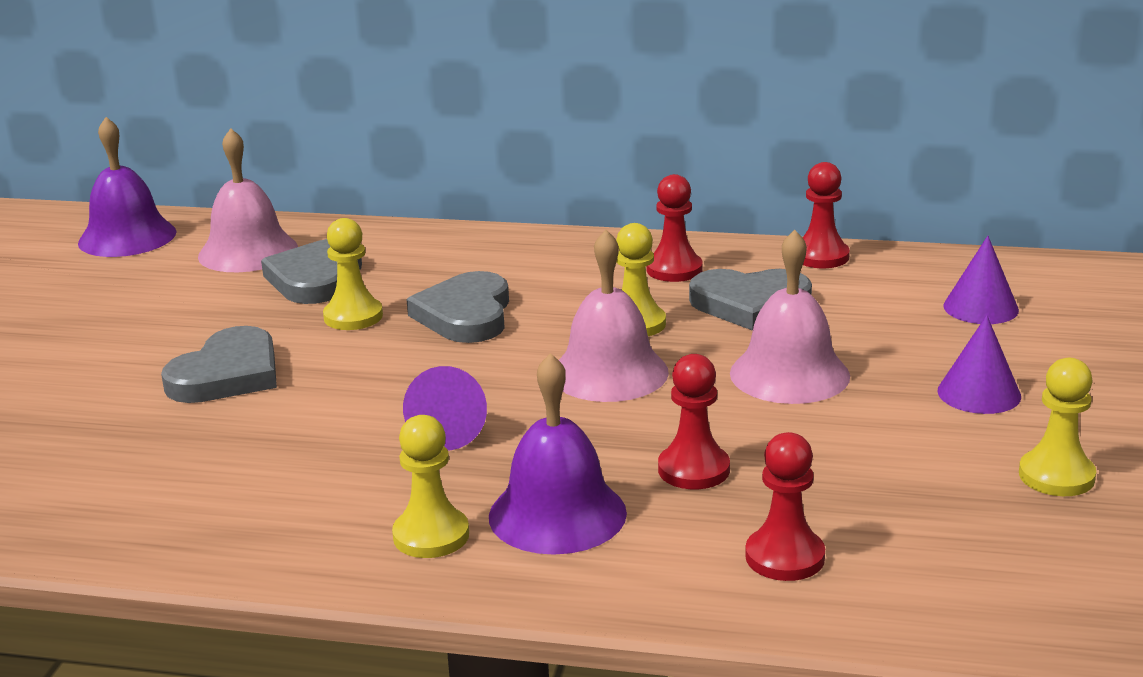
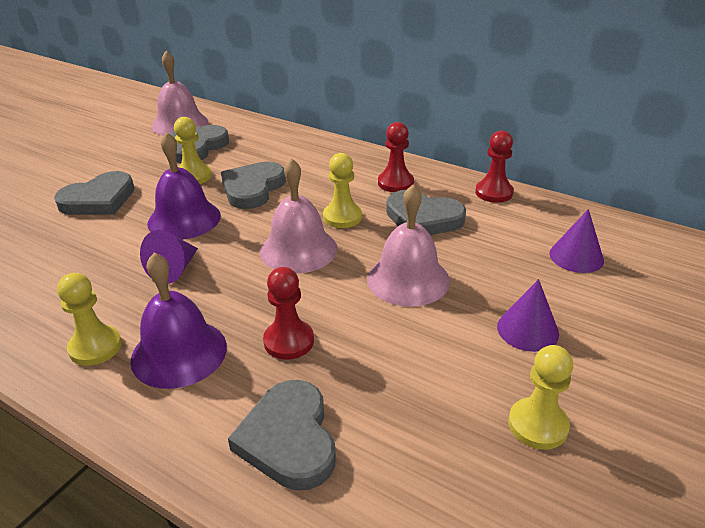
camera: 20 degrees right, 10 degrees up
purple bell [78,117,177,257] -> purple bell moved to [147,132,221,240]
red pawn [745,432,825,581] -> grey heart [228,380,336,490]

